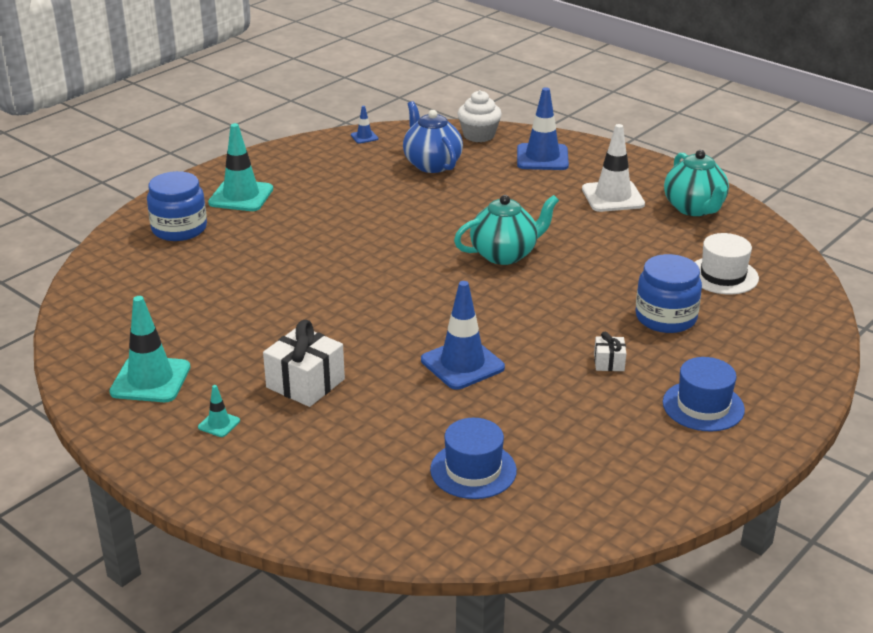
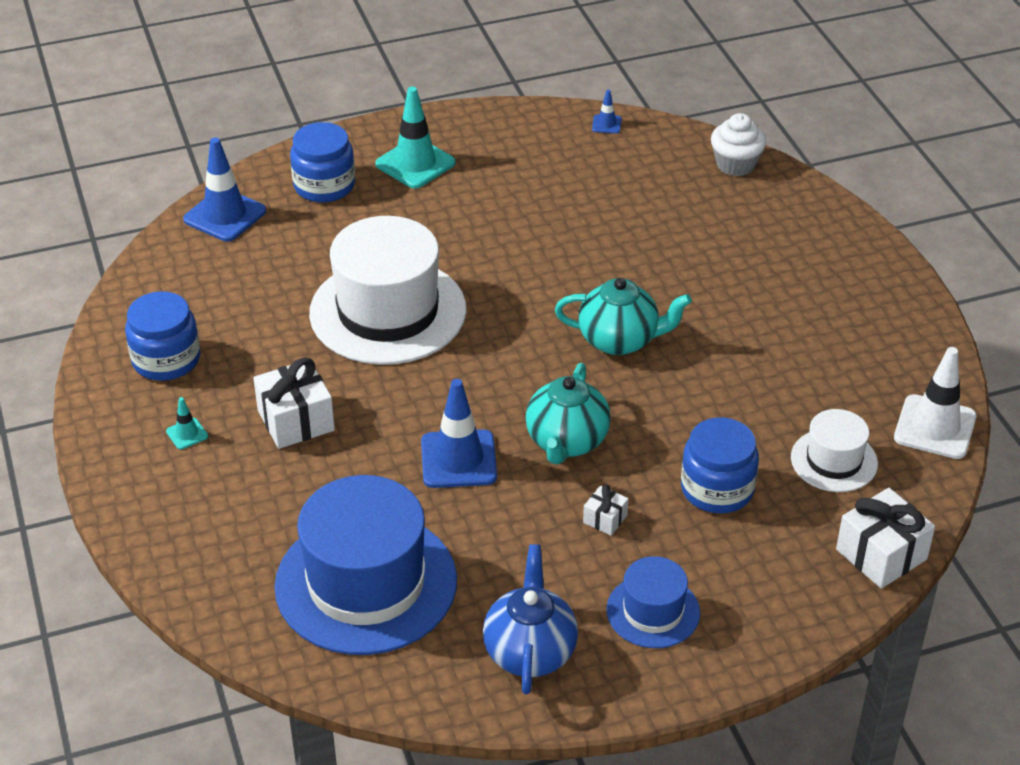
camera: 30 degrees right, 10 degrees up
turquoise traffic cone [109,296,190,402] -> blue jar [125,291,200,381]
blue teapot [403,101,463,173] -> blue teapot moved to [483,544,578,694]
blue hat [430,418,517,499] -> blue hat [274,475,457,655], size x1.97
blue traffic cone [517,87,569,170] -> blue traffic cone moved to [183,137,266,242]
white traffic cone [582,124,645,212] -> white traffic cone moved to [894,347,977,459]
turquoise teapot [664,150,729,216] -> turquoise teapot moved to [525,363,611,464]
none -> white hat [309,216,466,365]
none -> white gift [836,488,935,589]

